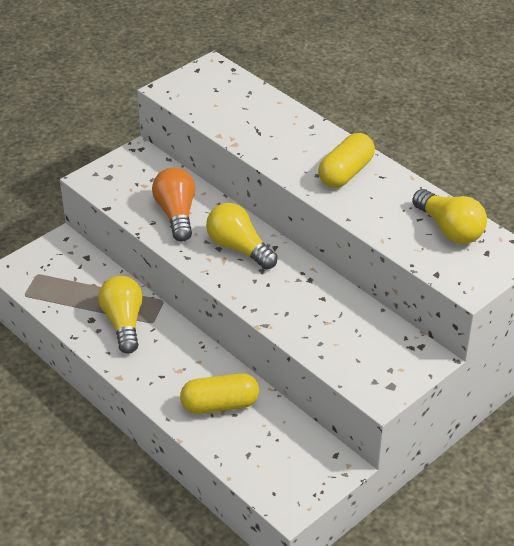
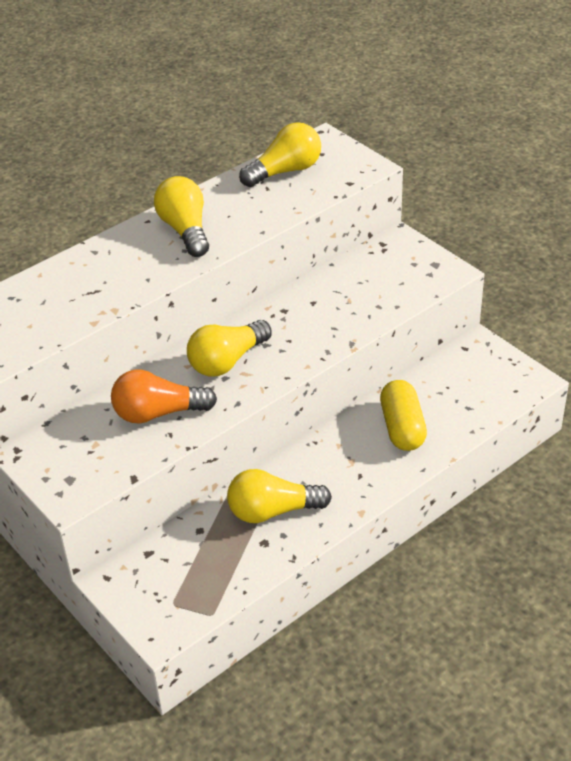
camera: 85 degrees left, 0 degrees up
yellow capsule [318,133,375,188] -> yellow light bulb [154,176,209,257]

